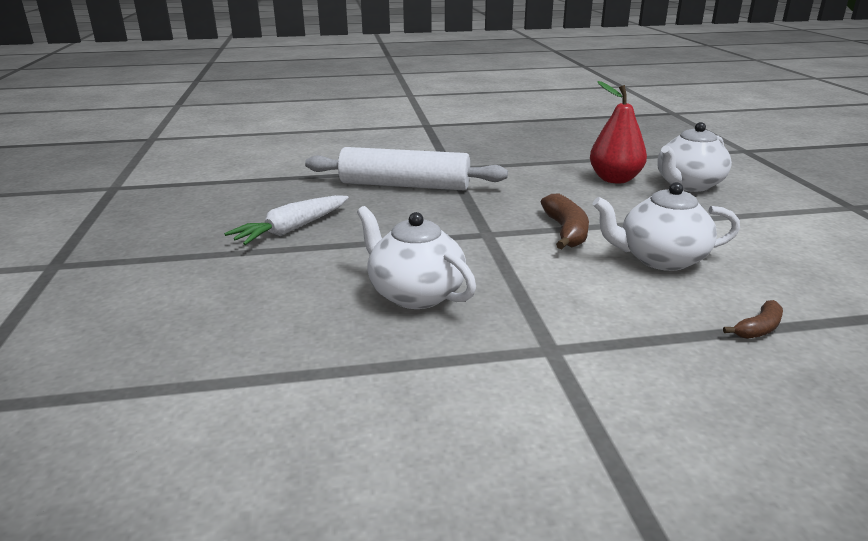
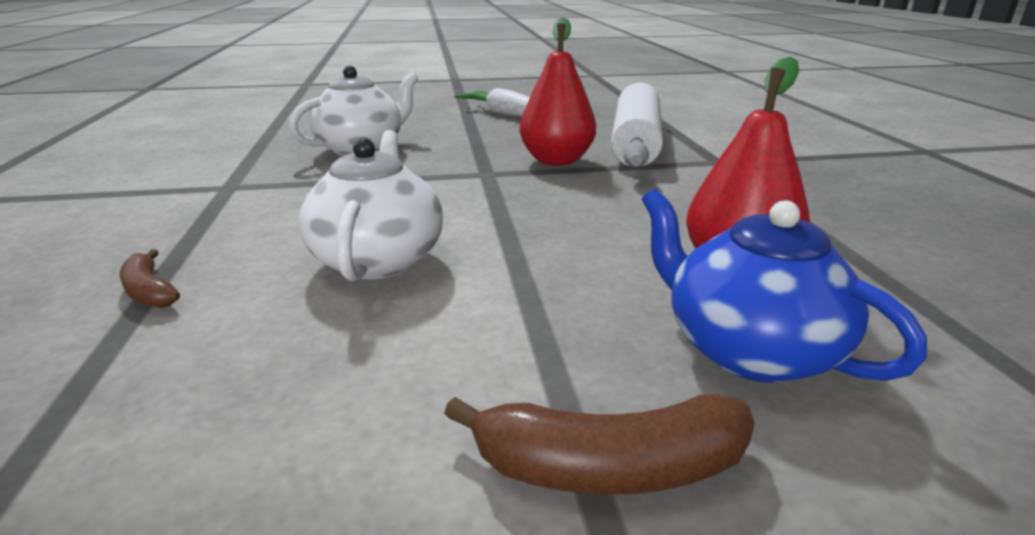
camera: 90 degrees right, 0 degrees up
brown banana [541,194,589,249] -> brown banana moved to [444,394,755,494]
white teapot [657,122,732,192] -> blue teapot [641,188,927,383]
none -> red pear [520,18,596,166]

